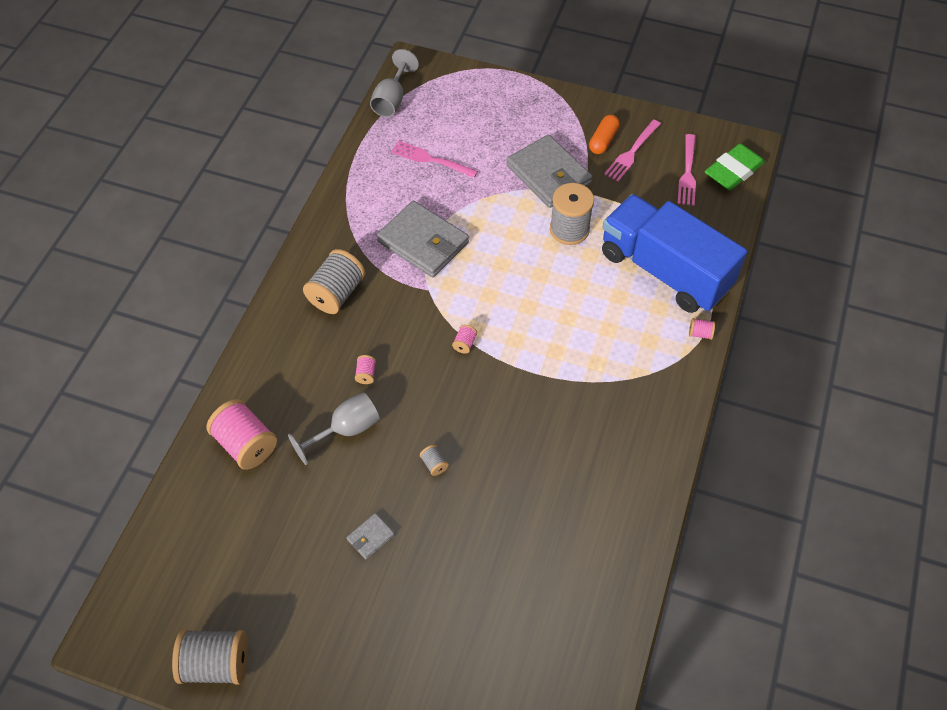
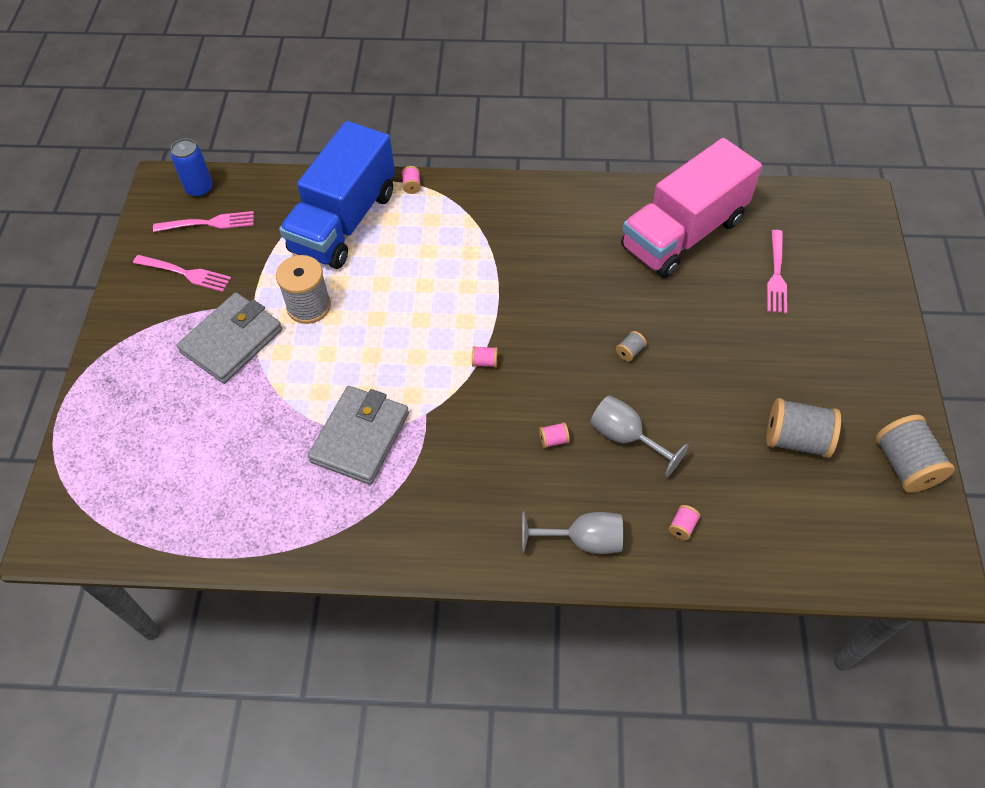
camera: 105 degrees left, 0 degrees up
pink spool [207,399,277,470] -> pink spool [669,505,700,540], size x0.44
grey spool [303,249,366,314] -> grey spool moved to [767,398,841,458]
grey wallet [346,513,395,559] -> none
grey goblet [370,49,419,117] -> grey goblet moved to [522,511,623,554]
pink fork [391,141,478,178] -> pink fork moved to [767,230,787,314]
orange capsule [589,115,620,154] -> none
green eraser [705,143,765,190] -> blue can [171,138,213,197]
none -> pink truck [621,138,762,278]

